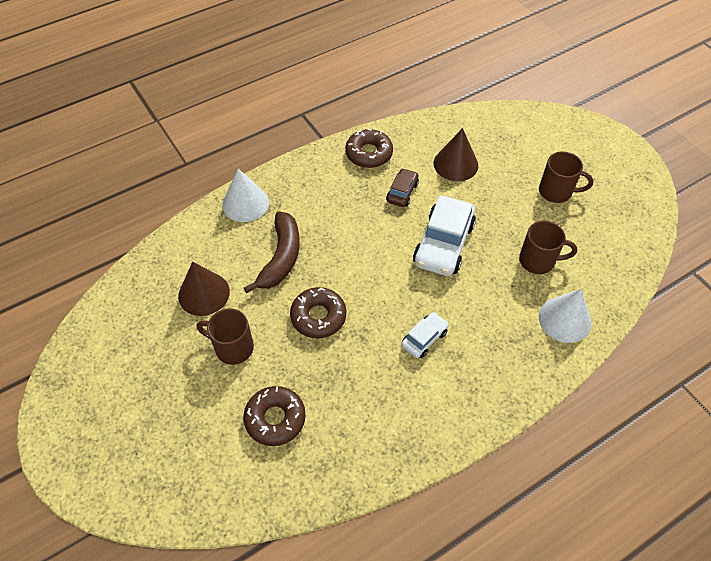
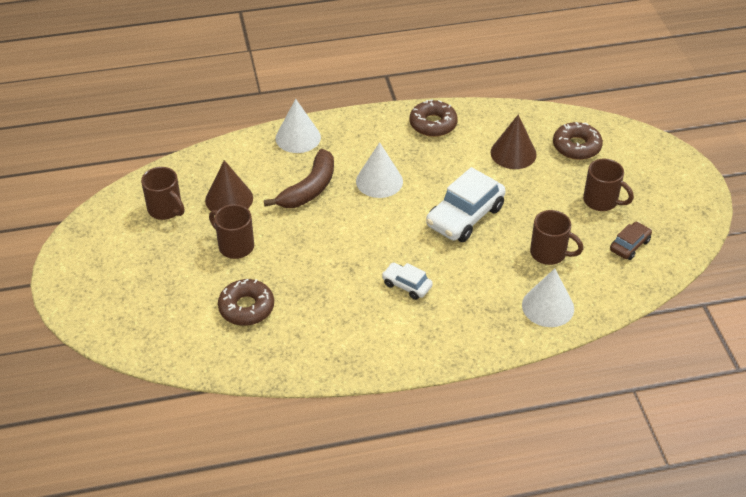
camera: 20 degrees right, 10 degrees down
brown donut [290,287,346,338] -> brown donut moved to [553,122,603,160]
brown car [386,168,419,207] -> brown car moved to [610,222,652,260]
white car [401,312,449,358] -> white car turned 120 degrees counterclockwise [382,263,433,300]
none -> brown mug [141,167,184,220]
none -> white cone [356,142,403,198]

